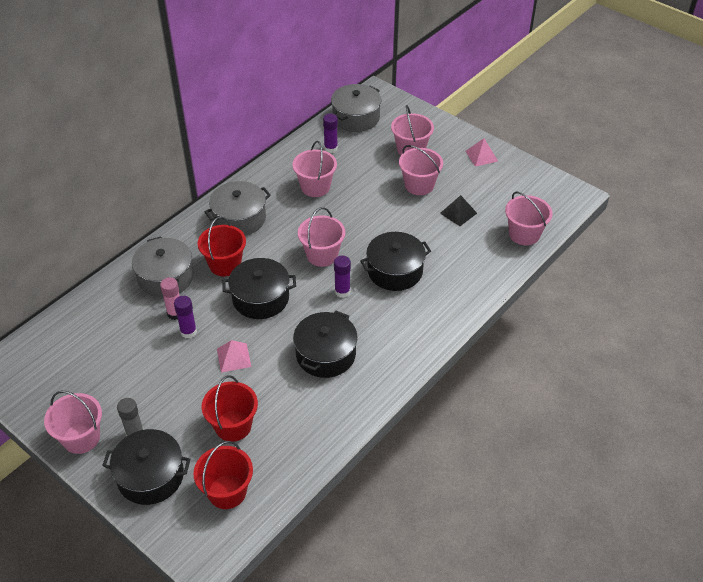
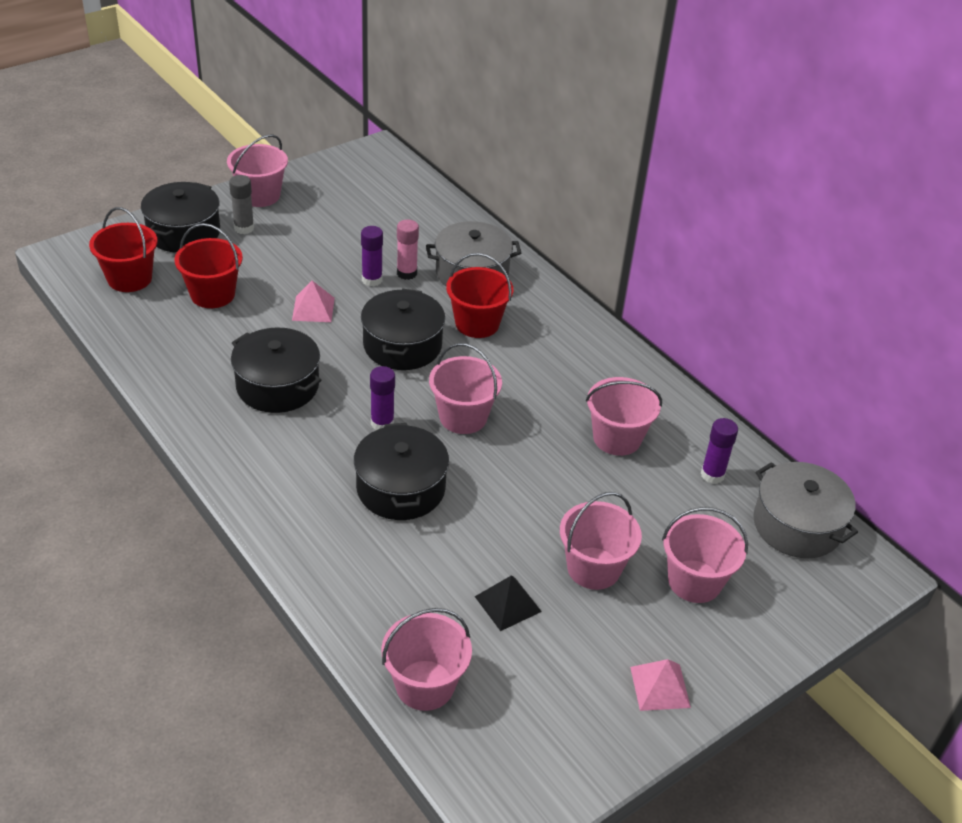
camera: 100 degrees right, 5 degrees down
grey pot [205,181,271,236] -> none

